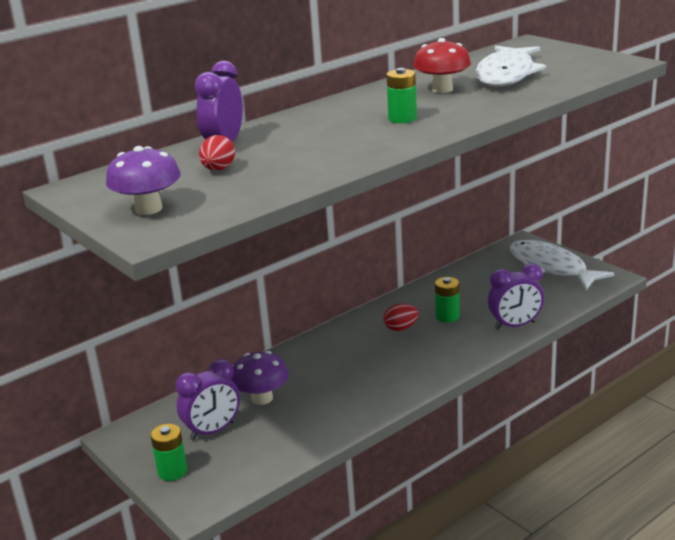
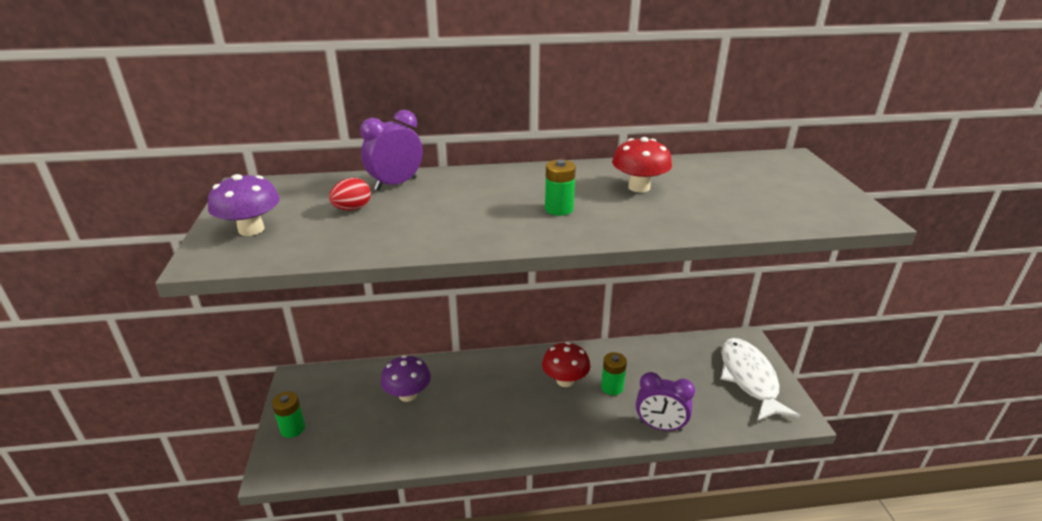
camera: 30 degrees right, 5 degrees up
purple clock [176,359,240,440] -> none
red egg [383,304,419,331] -> red mushroom [542,342,590,387]
white fish [475,46,546,86] -> none

